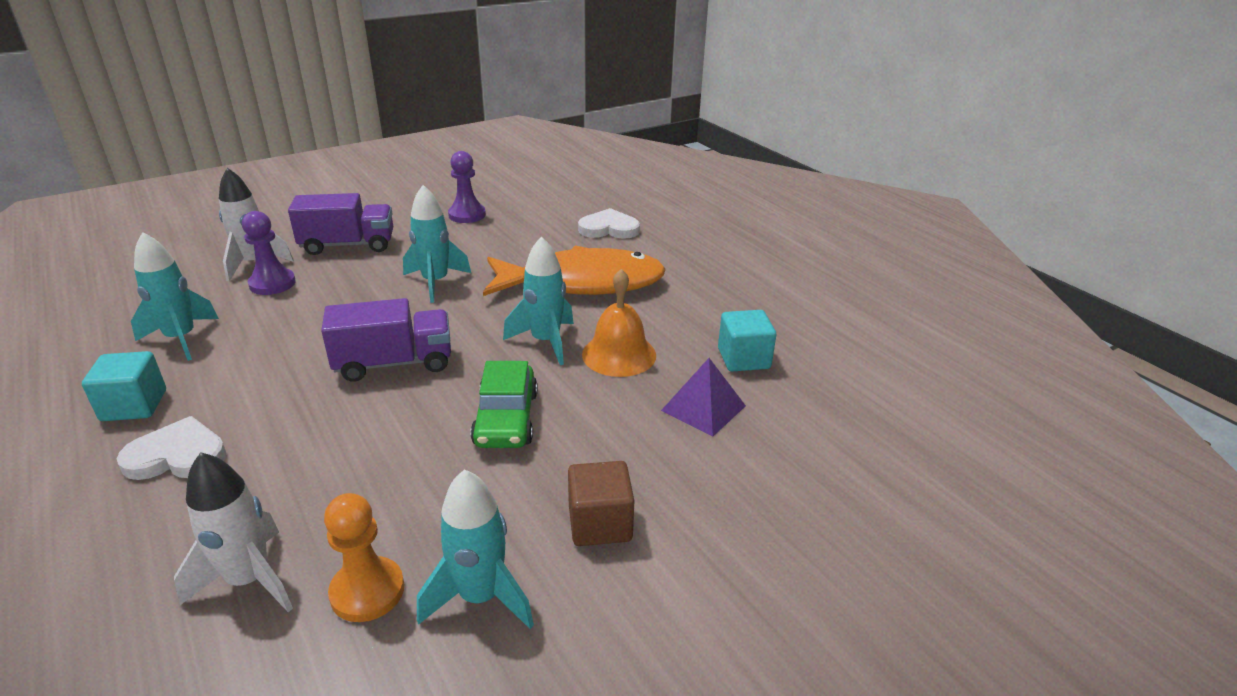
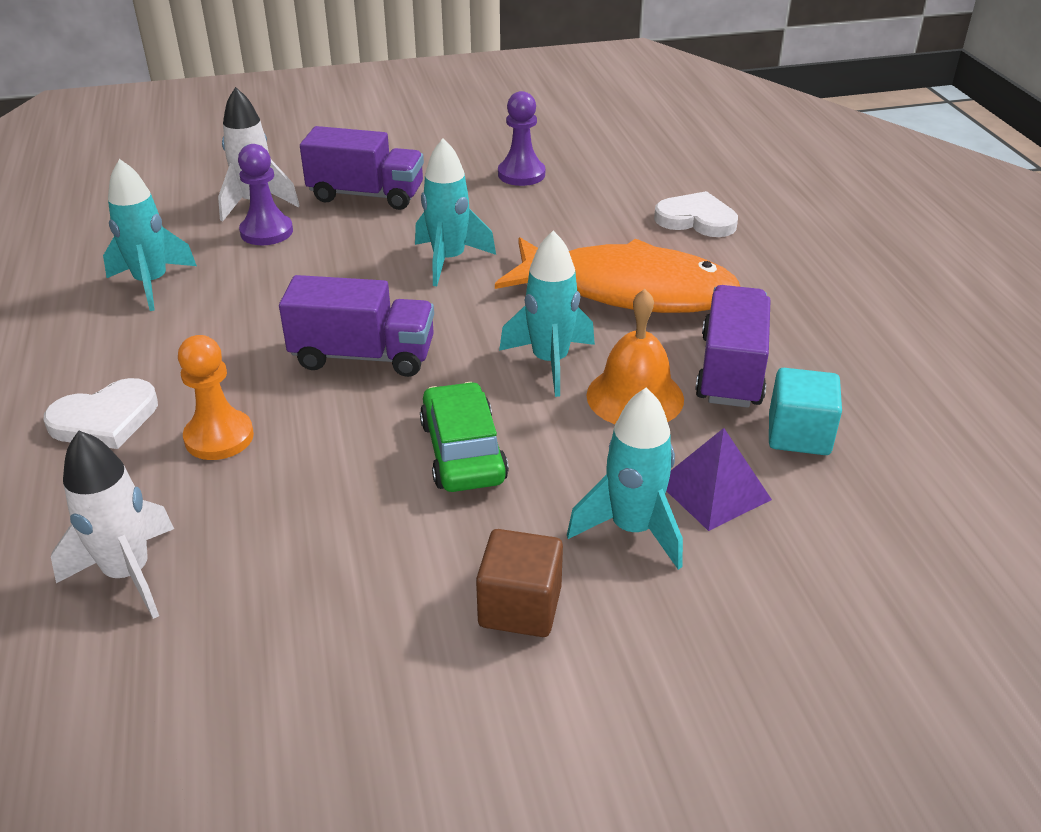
camera: 20 degrees right, 5 degrees up
turquoise cube [82,351,166,421] -> none
white heart [117,416,226,480] -> white heart turned 135 degrees clockwise [44,378,158,449]
orange pawn [324,493,404,622] -> orange pawn moved to [178,335,254,460]
turquoise rocket [417,469,534,629] -> turquoise rocket moved to [567,388,683,570]
green car [470,361,538,448] -> green car turned 150 degrees clockwise [420,382,509,492]
none -> purple truck [695,285,771,408]

